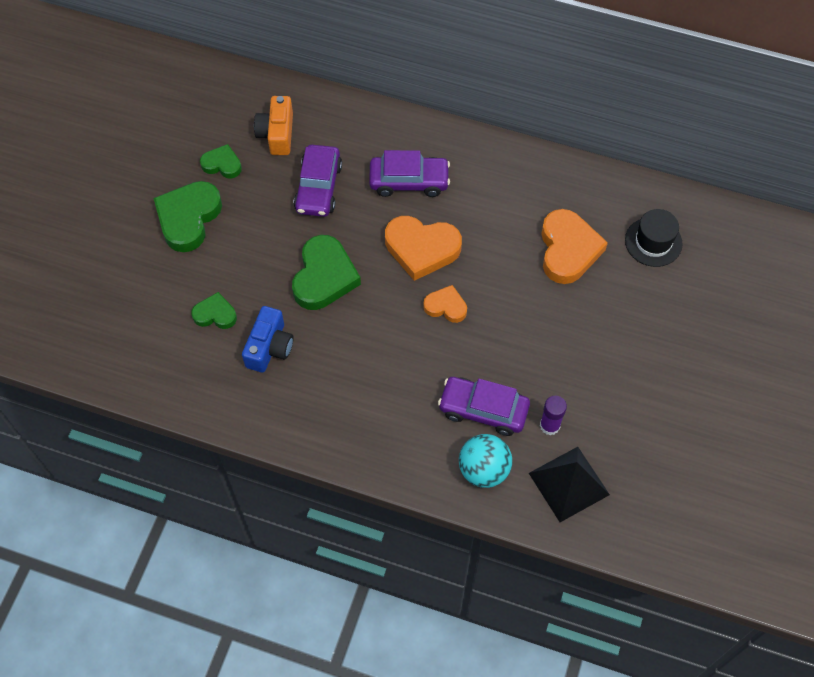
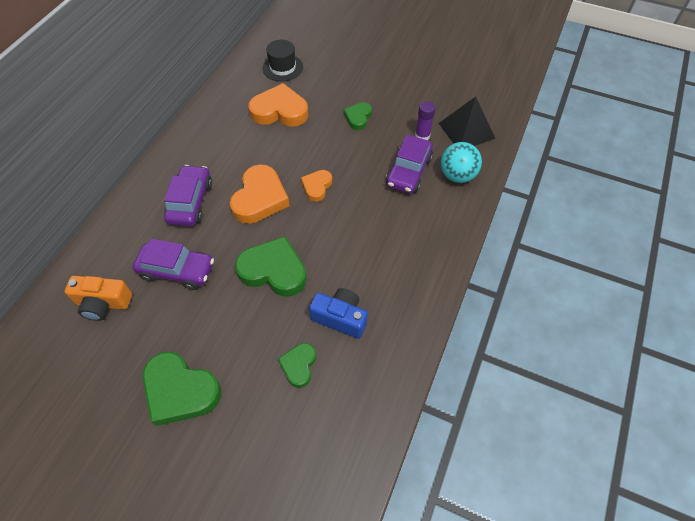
camera: 85 degrees left, 5 degrees down
green heart [200,144,242,178] -> green heart moved to [344,102,372,130]

